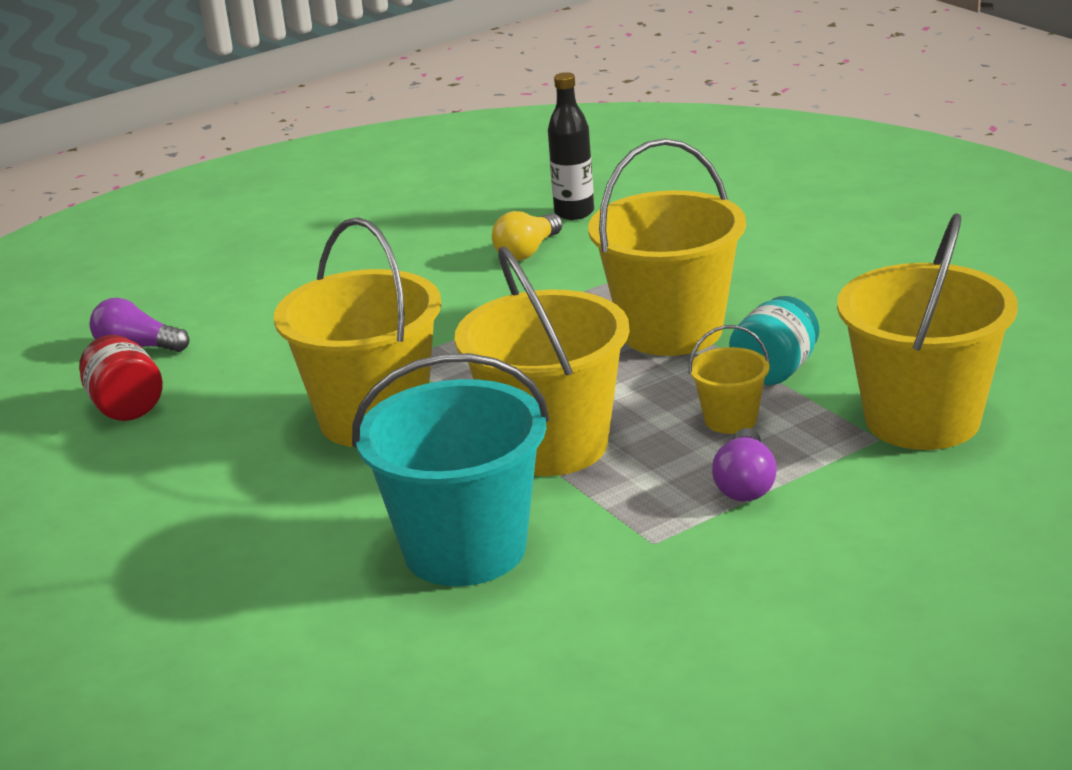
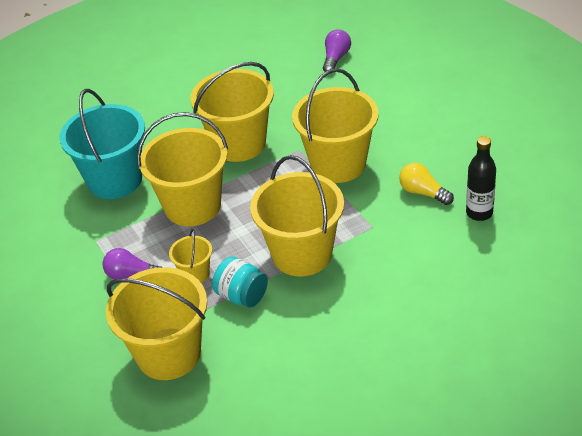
camera: 95 degrees right, 15 degrees up
red jar [79,335,163,421] -> none
none -> yellow bucket [292,68,379,183]

